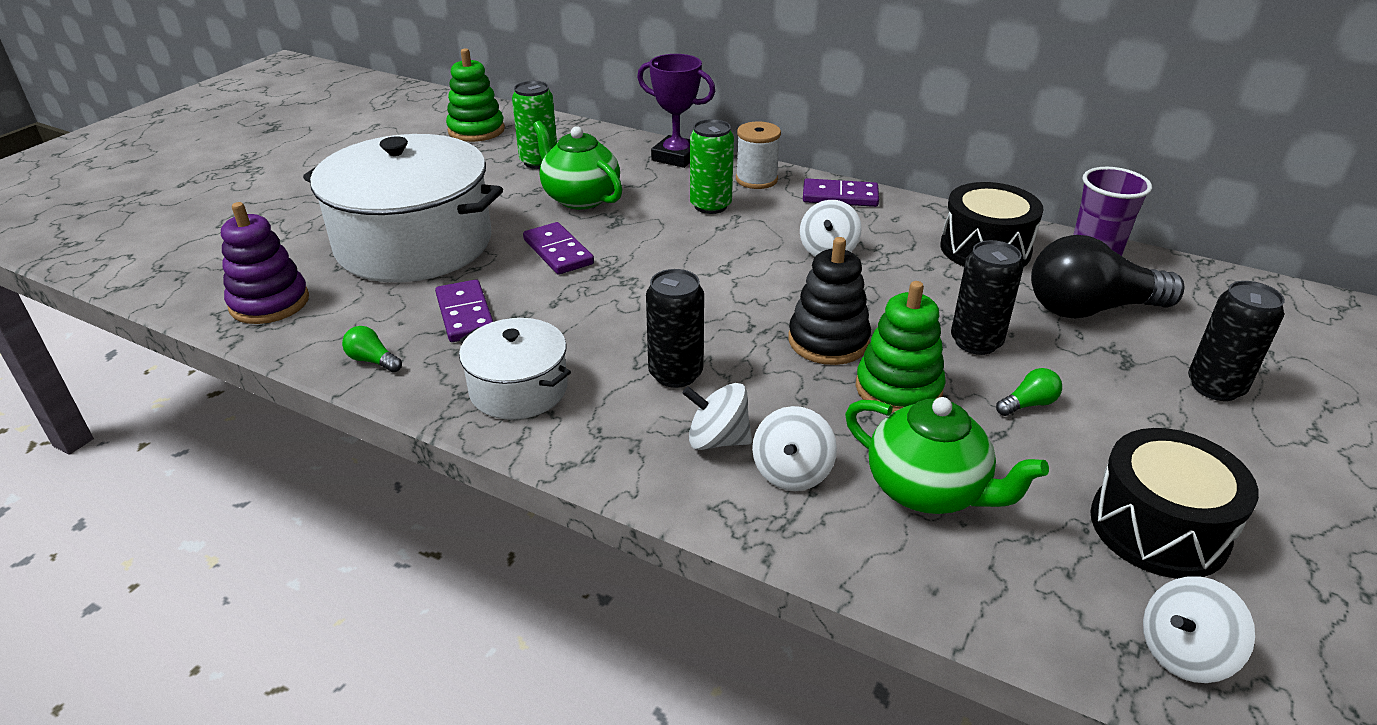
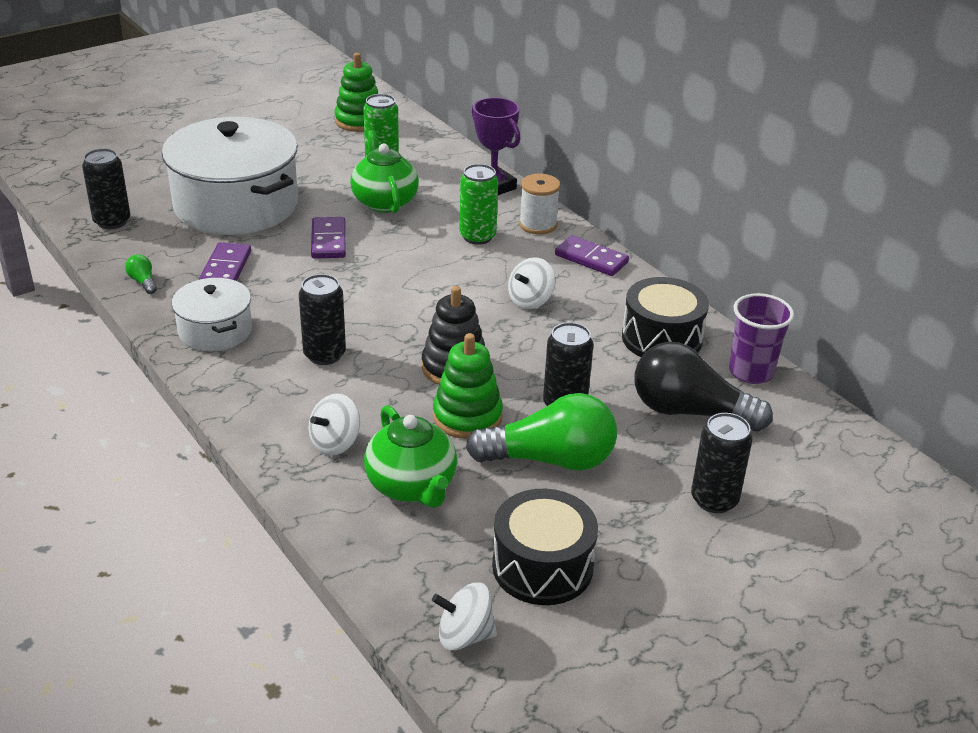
camera: 25 degrees right, 0 degrees up
purple stacking toy [221,202,309,324] -> black can [82,148,130,229]
white spinning top [682,383,752,450] -> none
green light bulb [996,368,1062,416] -> green light bulb [466,393,617,471], size x2.49

